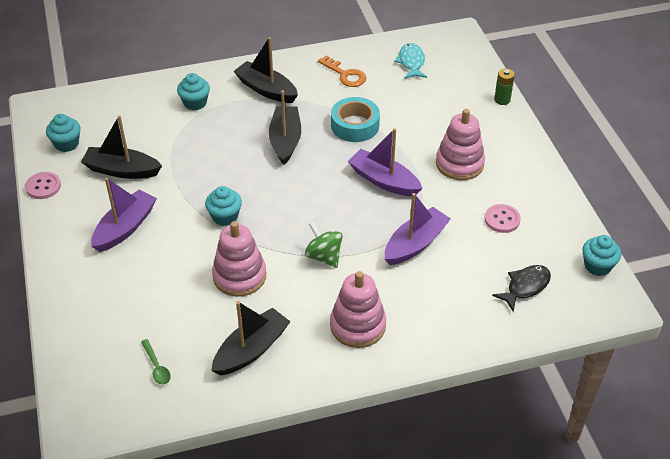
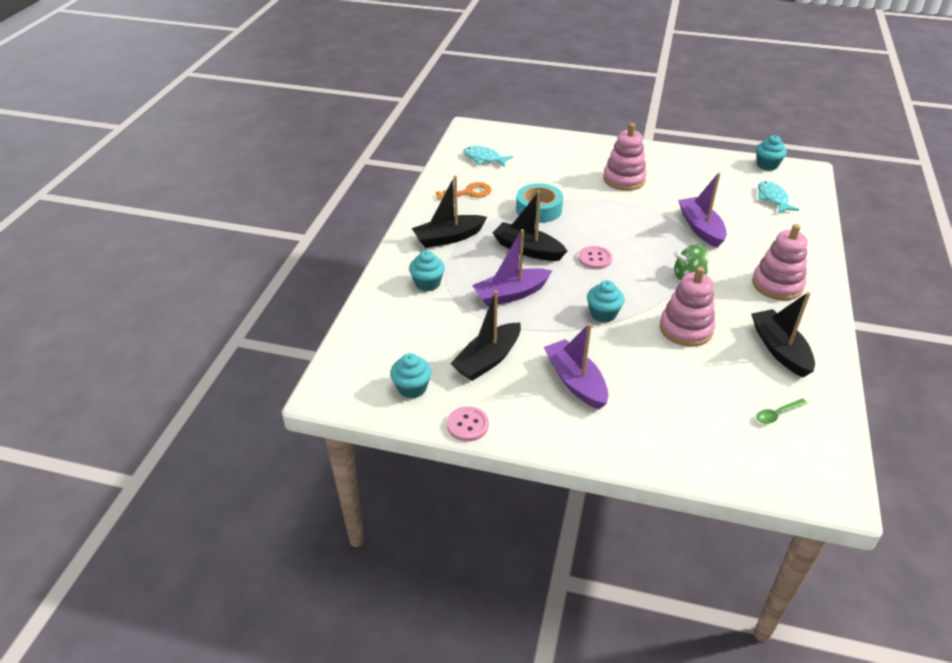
camera: 60 degrees left, 5 degrees down
green spoon [141,339,171,385] -> green spoon turned 150 degrees clockwise [756,398,808,424]
purple boat [348,128,423,196] -> purple boat moved to [472,229,552,306]
pink button [484,204,521,233] -> pink button moved to [578,246,612,269]
black fish [492,265,551,312] -> turquoise fish [758,181,799,213]
green battery [494,68,515,105] -> none

